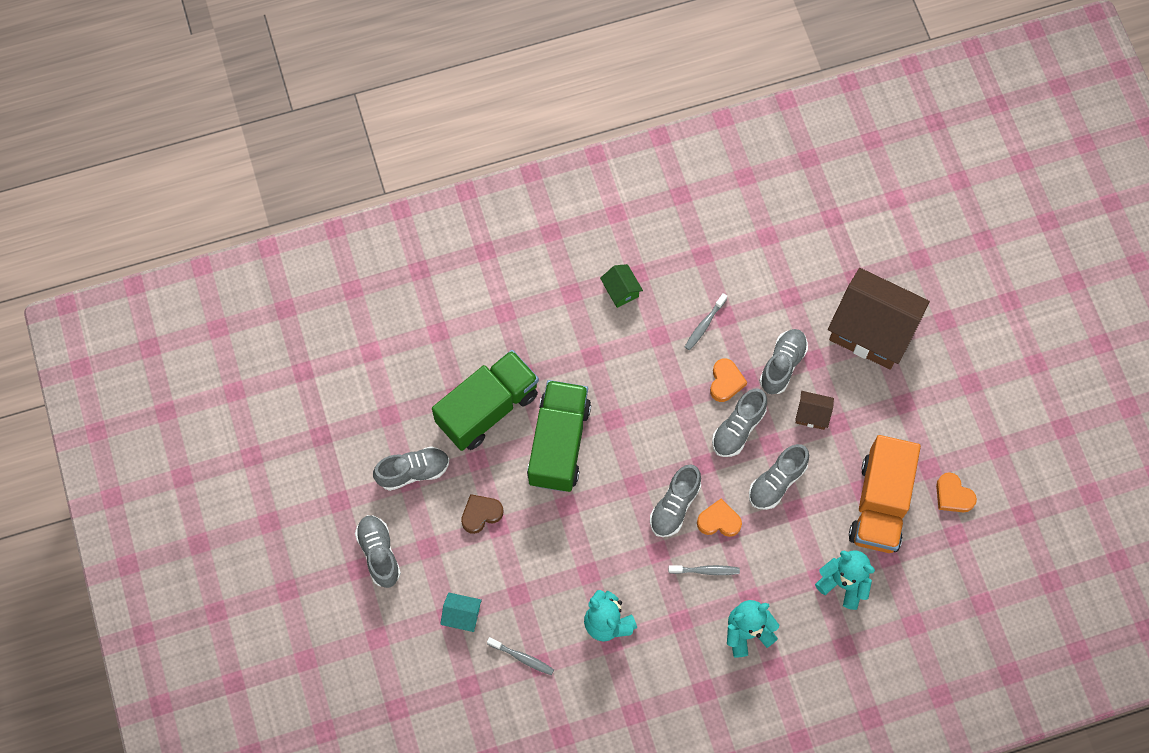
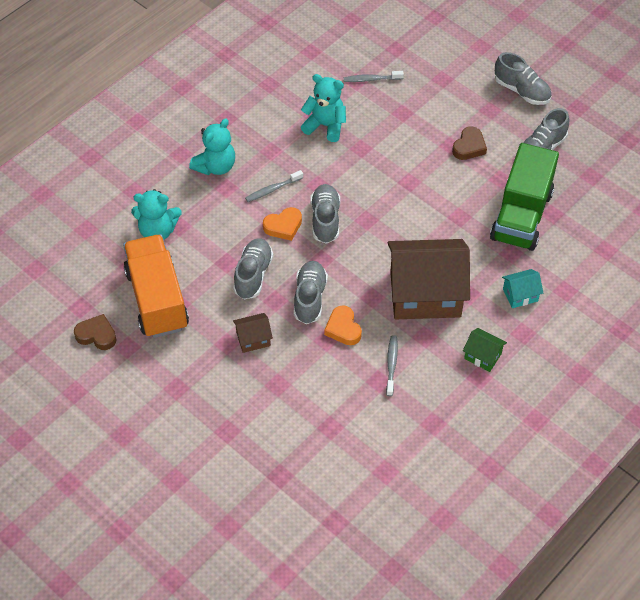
camera: 150 degrees right, 15 degrees down
turquoise house [440,592,482,632] -> turquoise house moved to [502,269,543,308]
green truck [527,380,591,492] -> none
grey shoe [759,329,808,394] -> none
brown house [828,268,930,370] -> brown house moved to [387,239,470,319]
orange heart [936,472,977,512] -> brown heart [74,314,117,350]

